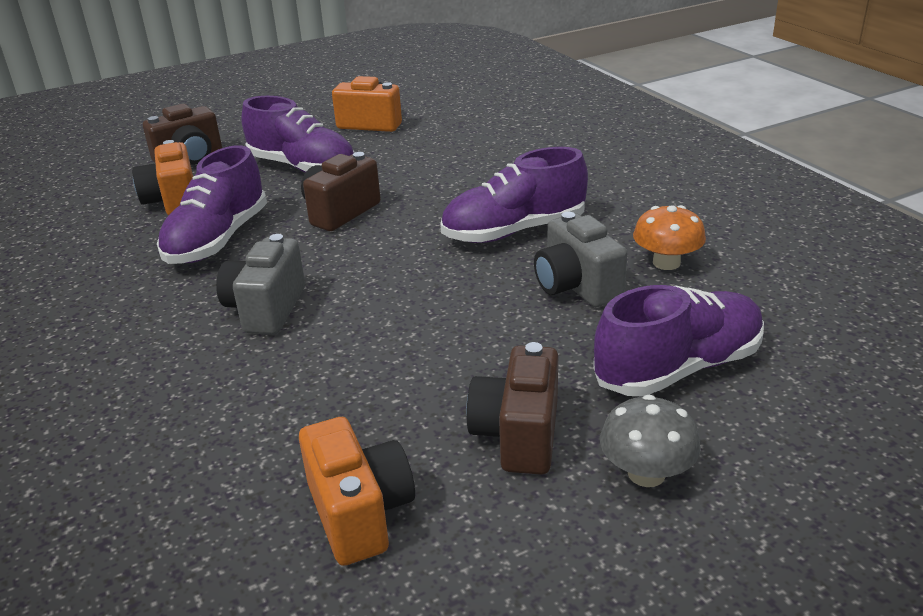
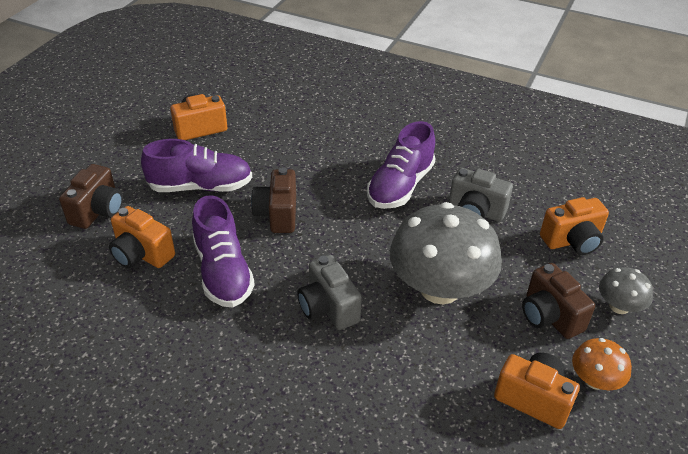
camera: 40 degrees left, 10 degrees up
purple shoe [593,285,764,397] -> orange camera [540,197,609,255]
orange mushroom [633,205,706,270] -> orange mushroom moved to [572,338,632,390]
none -> grey mushroom [390,202,502,304]

